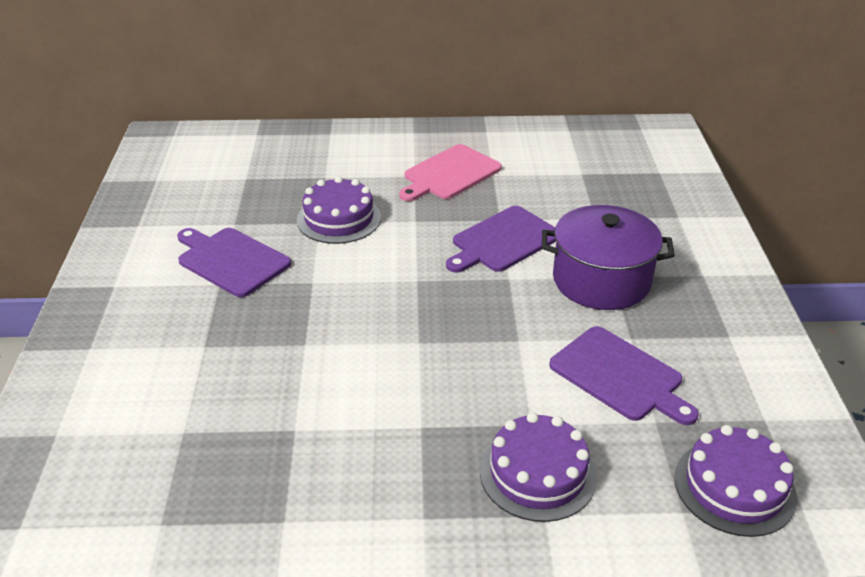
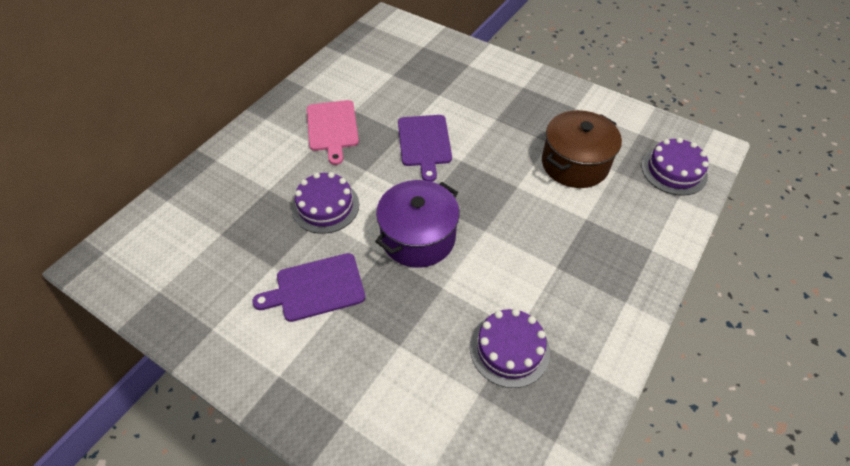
camera: 55 degrees left, 15 degrees up
purple cake [480,412,597,522] -> purple cake moved to [470,309,550,388]
purple pot [542,205,675,310] -> purple pot moved to [375,180,460,268]
purple cutting board [549,326,699,425] -> brown pot [542,110,622,188]

